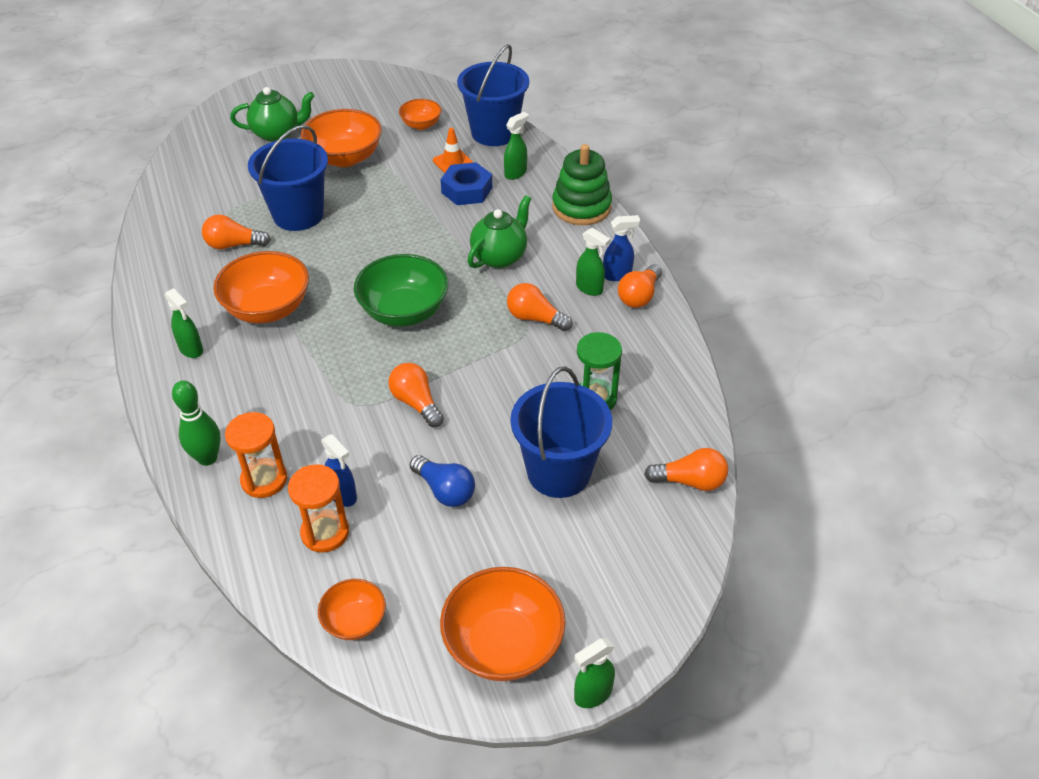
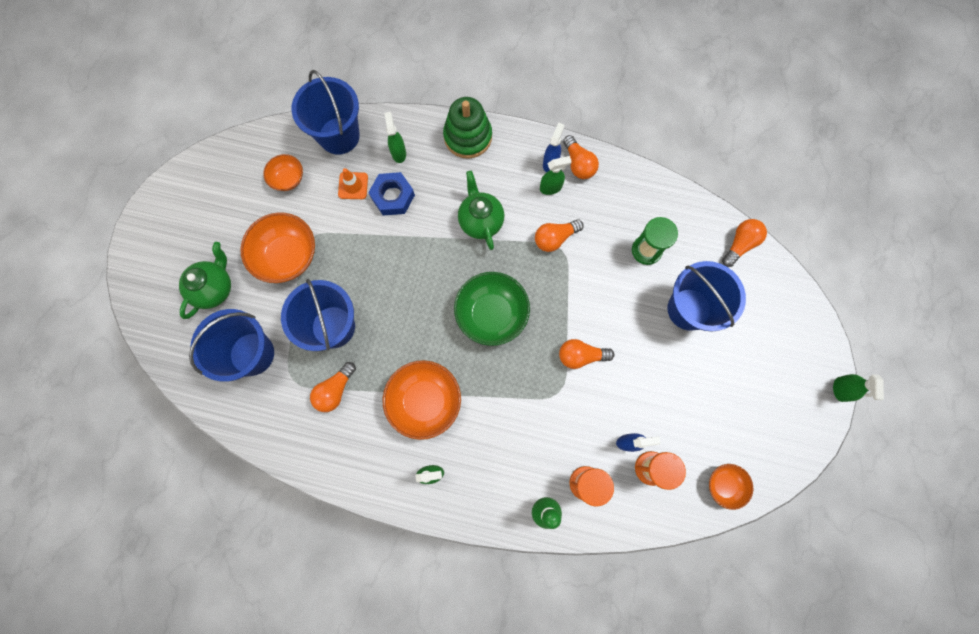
camera: 55 degrees left, 30 degrees up
blue light bulb [410,455,475,507] -> none
orange bowl [440,567,566,681] -> none
none -> blue bucket [189,309,274,382]

